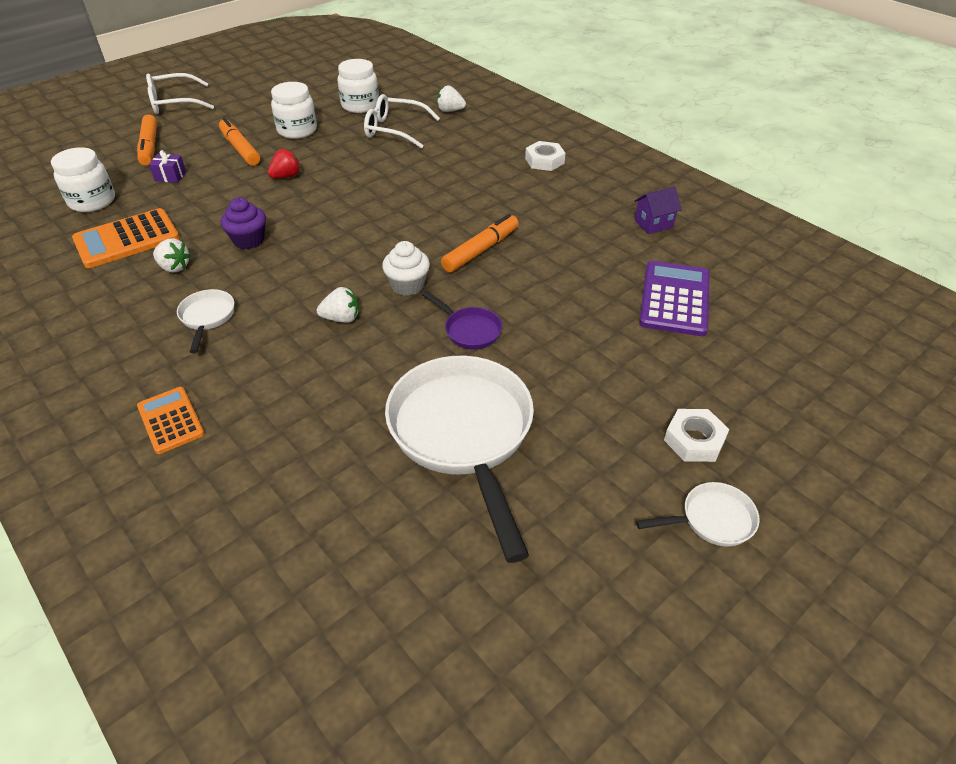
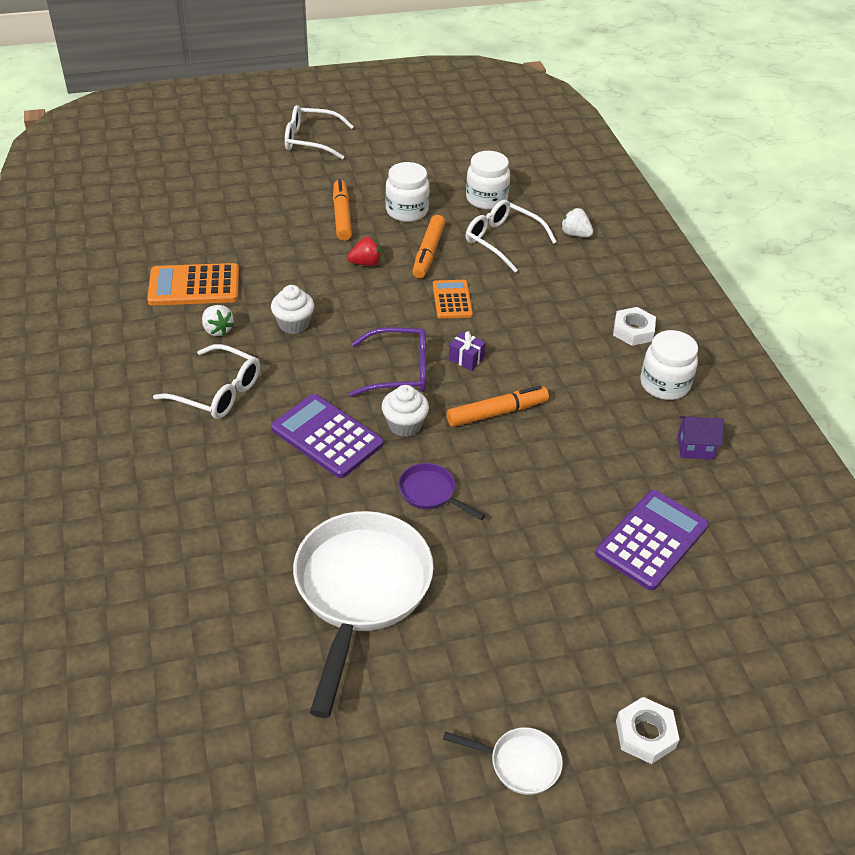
camera: 25 degrees right, 0 degrees up
white jar [51,147,115,212] -> white jar moved to [640,330,698,400]
orange marker [137,115,157,165] -> orange marker moved to [412,215,445,278]
orange calculator [137,387,205,454] -> orange calculator moved to [433,280,473,319]
purple gift [149,150,186,183] -> purple gift moved to [449,331,486,371]
white pan [177,289,234,353] -> white glasses [153,344,260,419]
purple cupcake [221,197,266,249] -> white cupcake [271,285,314,334]
white strawberry [317,287,359,323] -> purple calculator [271,394,384,478]
purple pan [422,290,503,350] -> purple pan turned 150 degrees clockwise [398,463,485,520]
white nut [664,409,729,462] -> white nut moved to [616,697,680,764]
none -> purple glasses [349,327,426,397]

